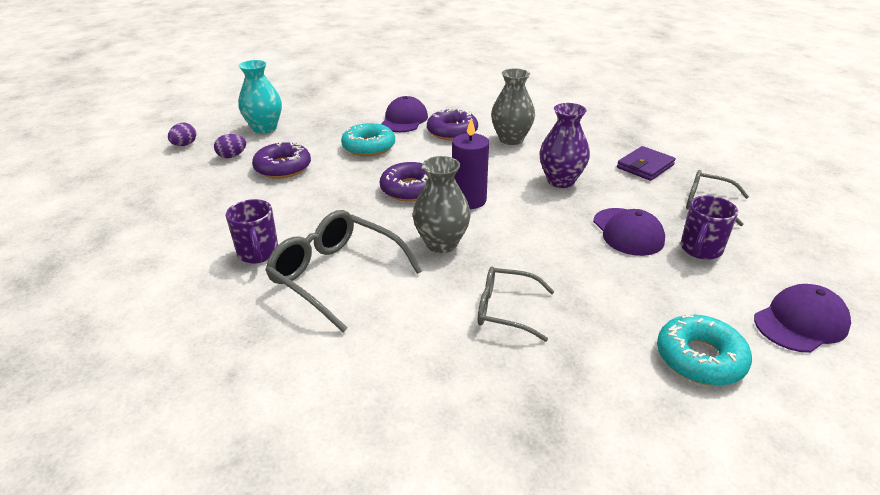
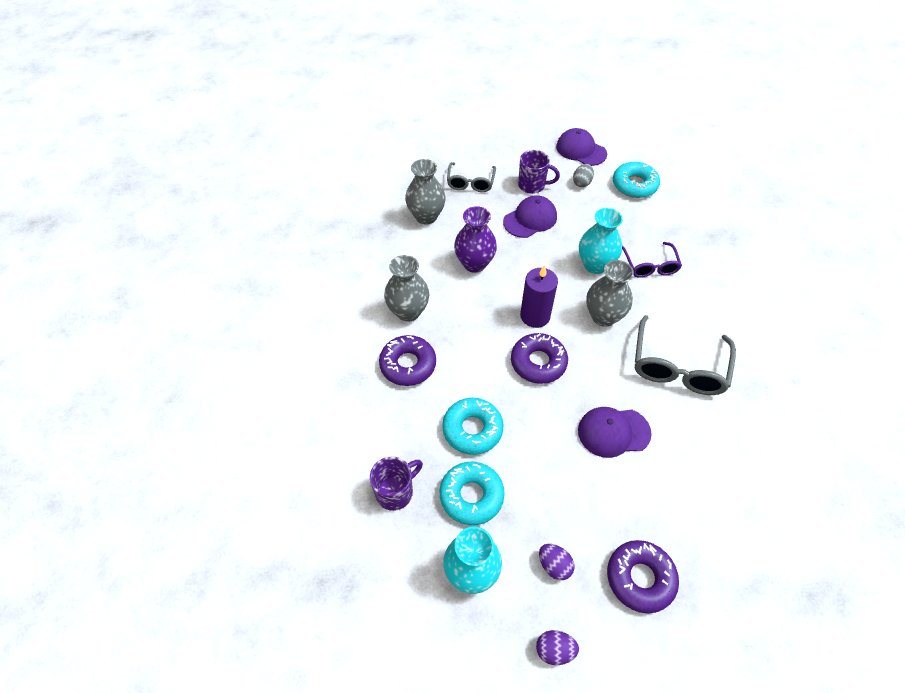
camera: 110 degrees left, 20 degrees up
purple mug [225,199,278,263] -> purple mug moved to [370,456,423,511]
purple donut [252,141,311,178] -> purple donut moved to [607,540,679,613]
purple cap [381,96,428,132] -> purple cap moved to [578,407,652,458]
grey glasses [478,266,554,342] -> purple glasses [622,242,682,278]
purple wallet [617,146,676,181] -> grey vase [405,159,446,225]
none -> turquoise donut [440,462,505,525]
none -> grey egg [573,164,594,187]
none -> turquoise vase [579,208,623,274]

